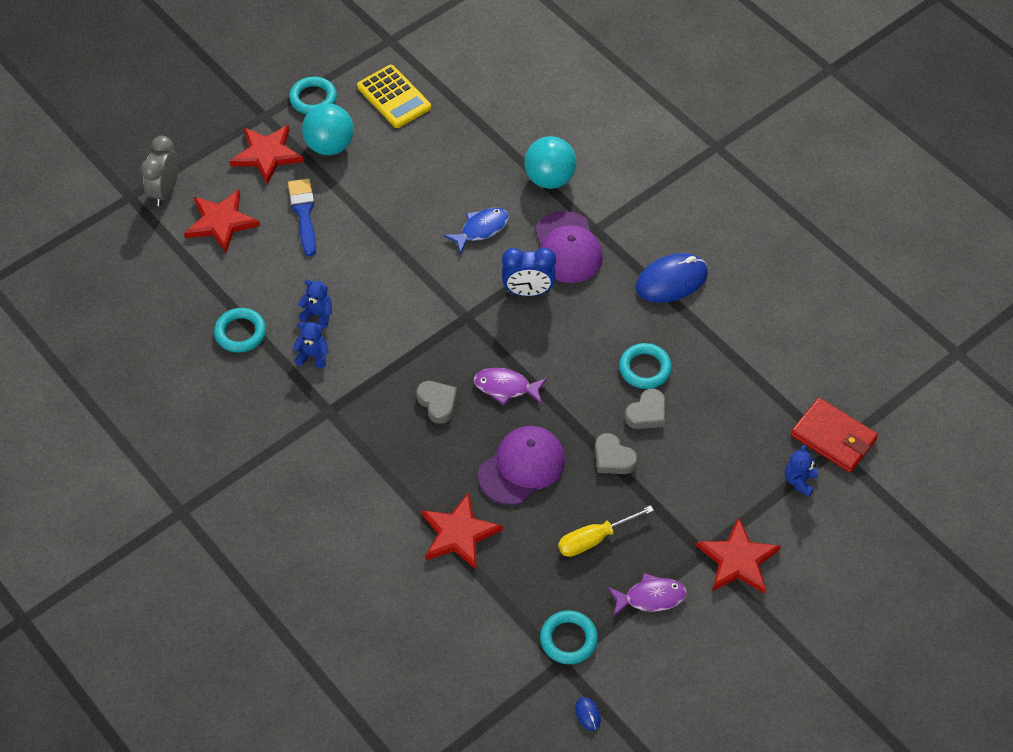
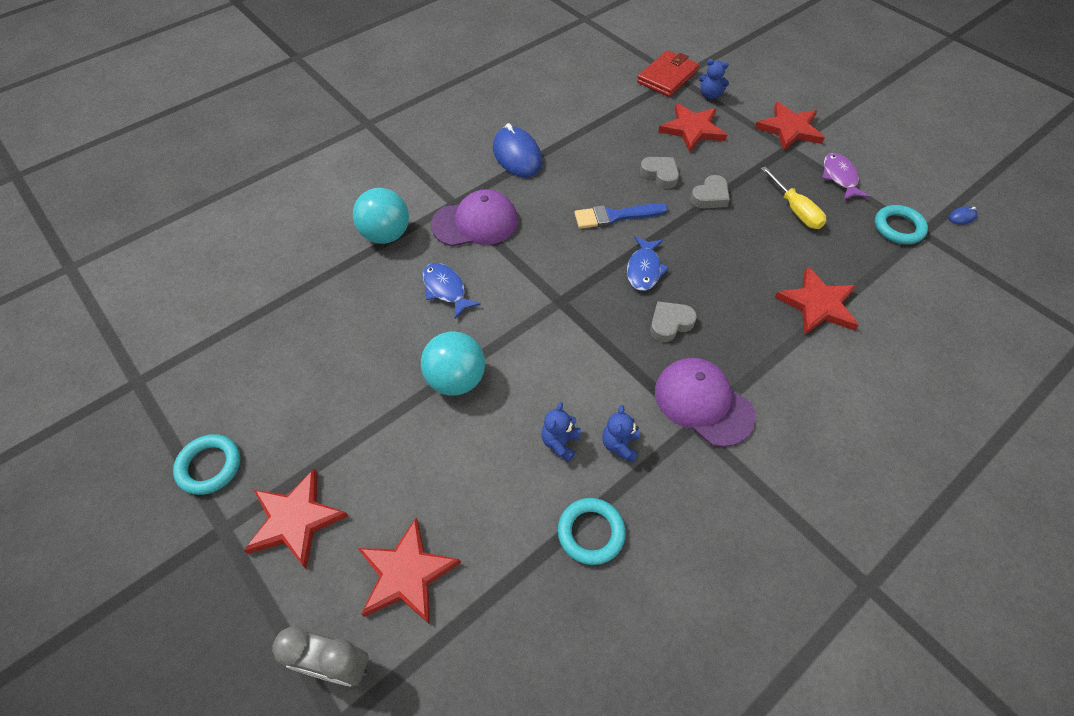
camera: 90 degrees left, 0 degrees up
blue brush [288,179,316,256] -> blue brush moved to [574,203,668,229]
turquoise ball [302,104,354,155] -> turquoise ball moved to [421,331,485,396]
yellow calculator [357,65,431,128] -> none
purple fish [474,368,547,405] -> blue fish [627,236,669,291]
purple cap [478,426,565,505] -> purple cap moved to [655,358,756,447]
blue clock [502,248,556,296] -> none
turquoise ring [619,343,672,389] -> none
none -> red star [658,103,727,152]

